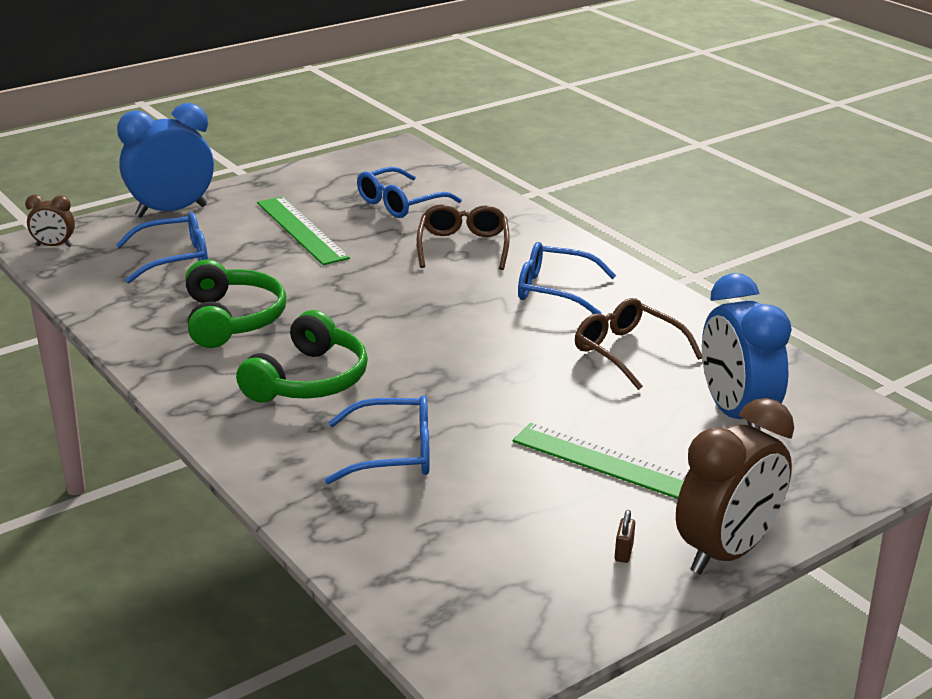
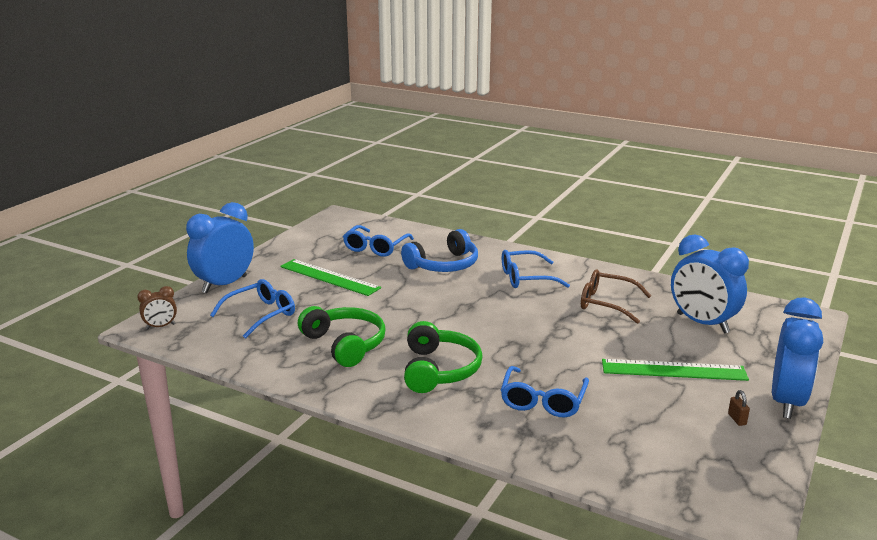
camera: 25 degrees left, 5 degrees down
blue glasses [325,395,430,484] -> blue glasses turned 135 degrees clockwise [501,366,589,417]
brown glasses [417,204,510,270] -> blue headphones [401,229,478,272]
brown clock [676,398,794,575] -> blue clock [772,298,823,419]

